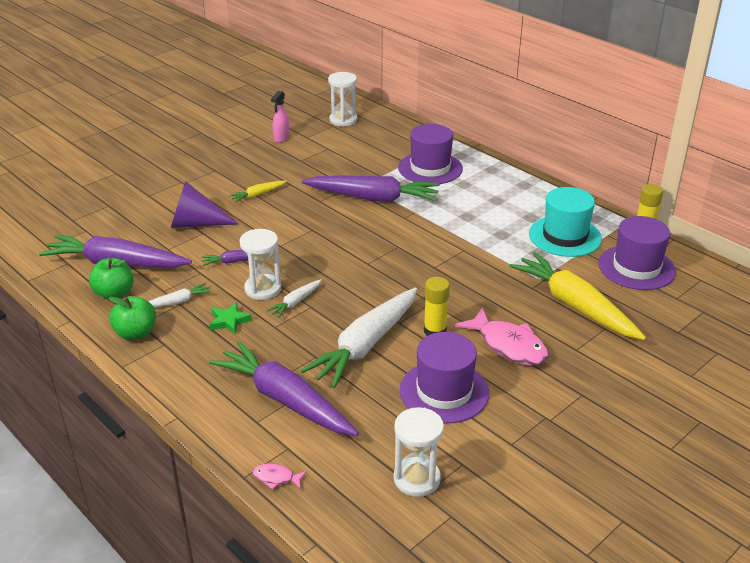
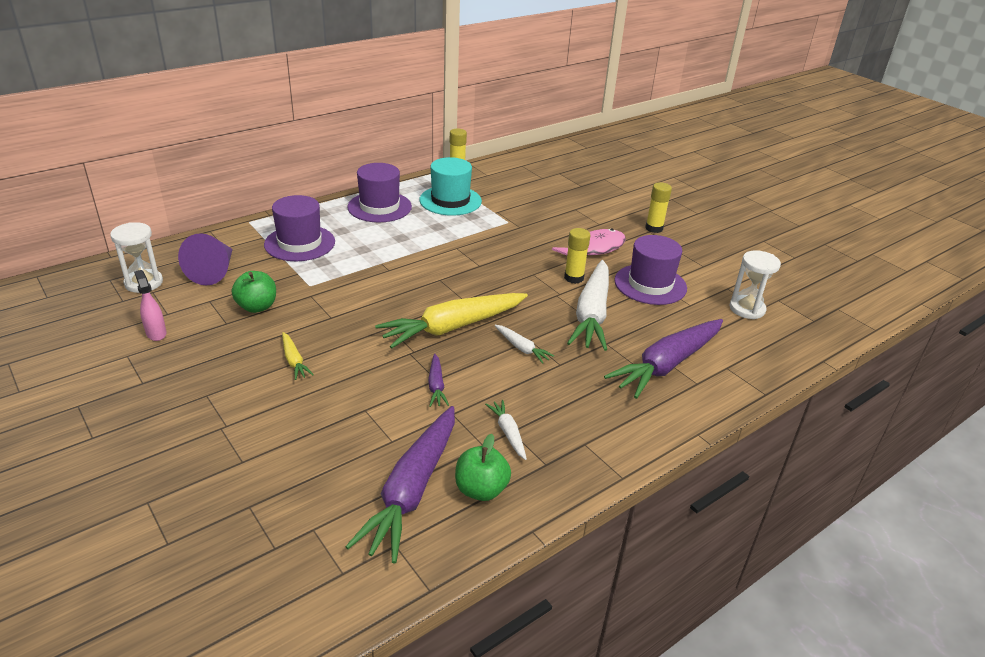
camera: 85 degrees left, 0 degrees up
green apple [109,296,156,340] -> green apple moved to [232,271,276,313]
purple cone [171,181,238,228] -> purple cone moved to [178,233,233,286]
green star [210,302,252,334] -> none
white hourglass [239,229,282,300] -> none
pink fish [252,463,307,489] -> none
pink spray bottle [271,91,289,143] -> pink spray bottle turned 150 degrees counterclockwise [134,270,167,341]
white carrot [301,288,417,388] -> white carrot turned 60 degrees clockwise [567,260,609,351]
purple carrot [302,175,440,202] -> none
yellow carrot [509,252,646,340] -> yellow carrot moved to [375,293,528,349]
purple hat [598,216,676,290] -> purple hat moved to [347,163,412,222]
none -> yellow glue stick [645,182,672,233]

